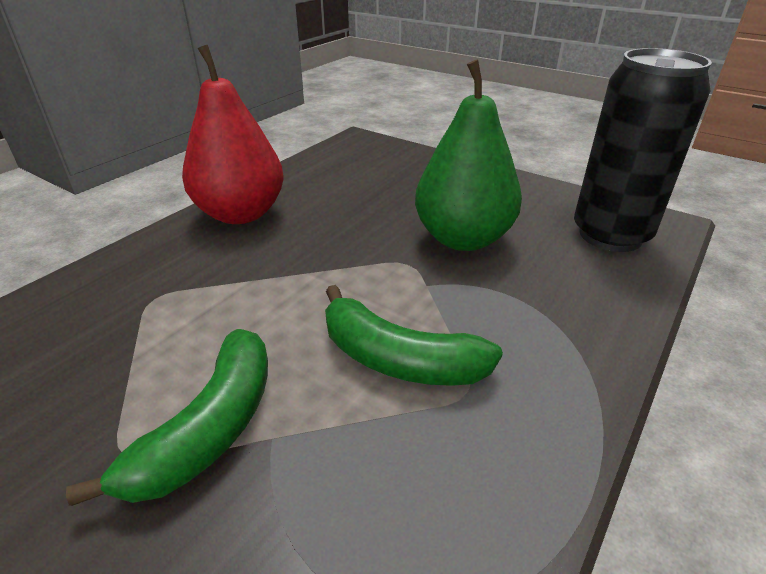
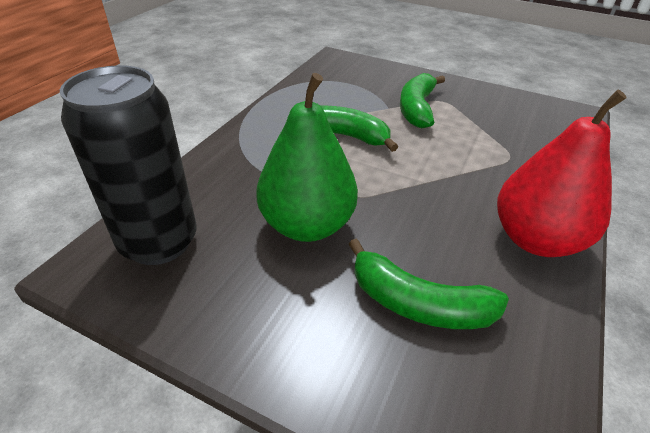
camera: 170 degrees right, 5 degrees up
none -> green banana [348,239,509,329]

